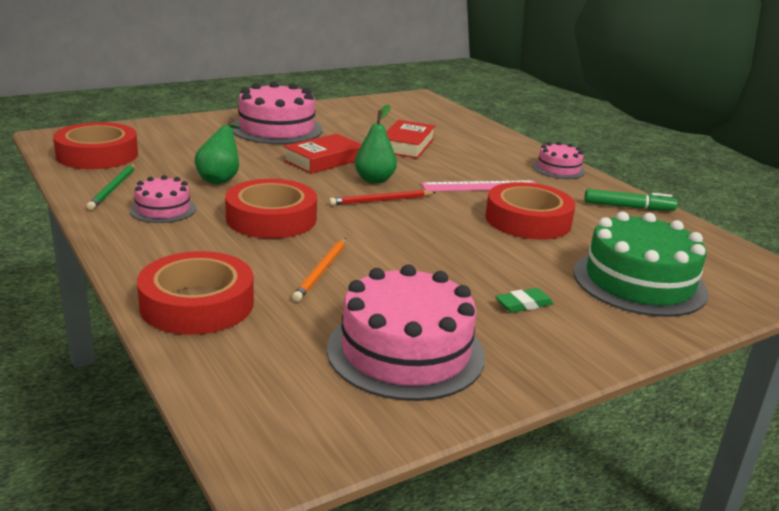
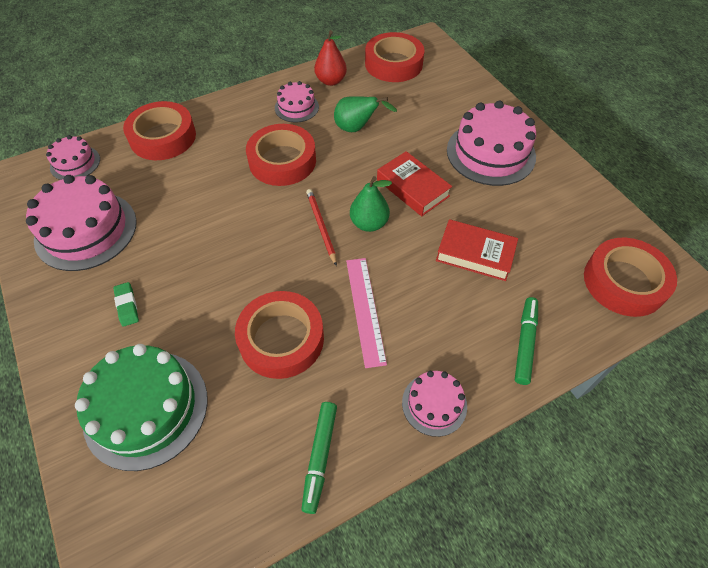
camera: 95 degrees right, 30 degrees up
green pencil [87,164,136,210] -> red pear [314,30,347,86]
orange pencil [292,238,346,302] -> none
none -> pink cake [46,135,100,180]
none -> green marker [515,297,538,385]
none -> red tape [584,238,677,317]

